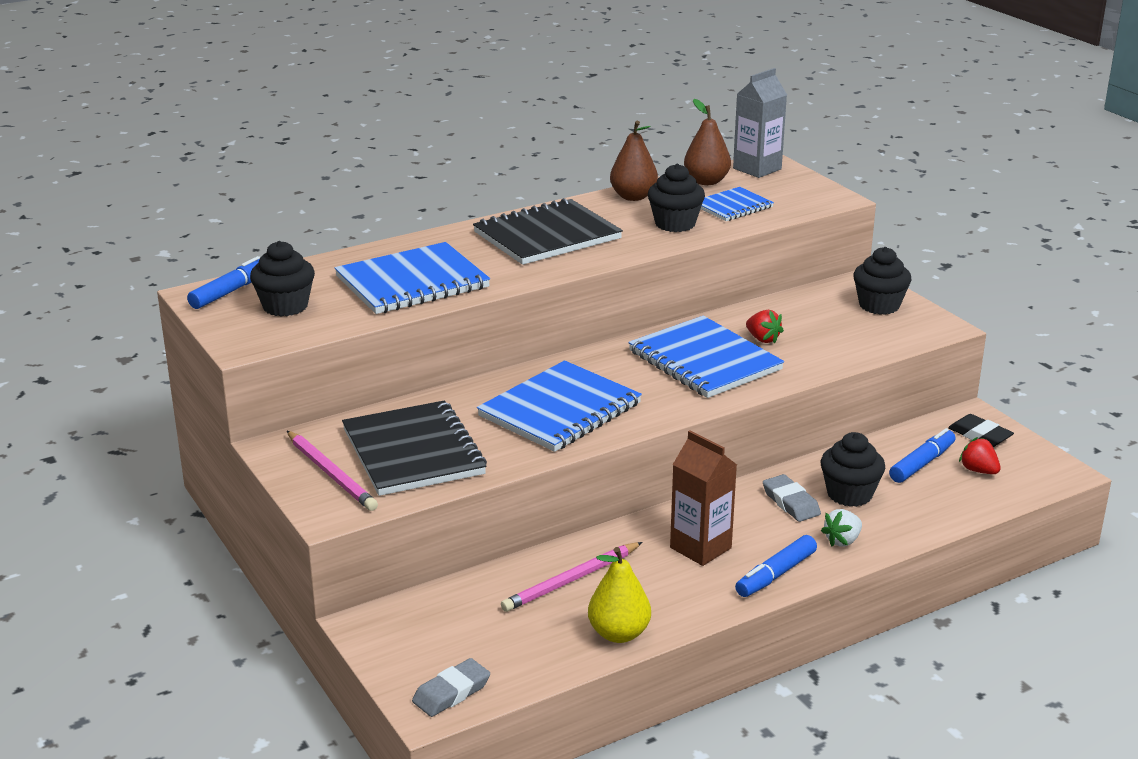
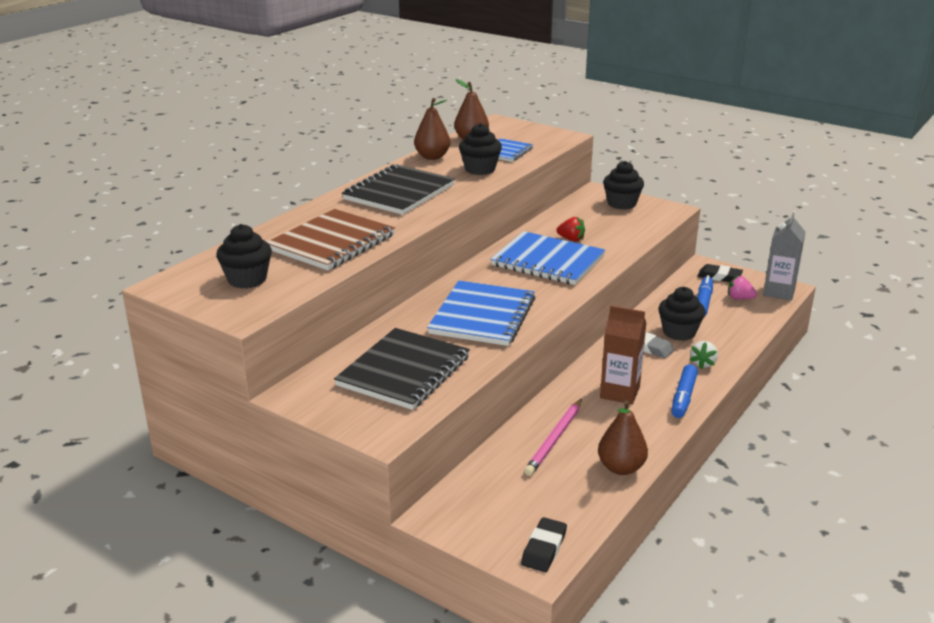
camera: 25 degrees left, 0 degrees up
blue marker [187,256,260,309] -> none
pink pencil [287,431,378,511] -> none
blue notebook [335,242,490,314] -> brown notebook [267,209,395,270]
black notebook [342,400,487,496] -> black notebook turned 75 degrees clockwise [334,328,470,410]
grey eraser [412,658,490,717] -> black eraser [521,517,567,572]
yellow pear [588,547,651,643] -> brown pear [598,400,648,475]
grey carton [733,68,787,178] -> grey carton moved to [763,212,805,301]
red strawberry [959,437,1001,474] -> pink strawberry [728,276,757,300]

